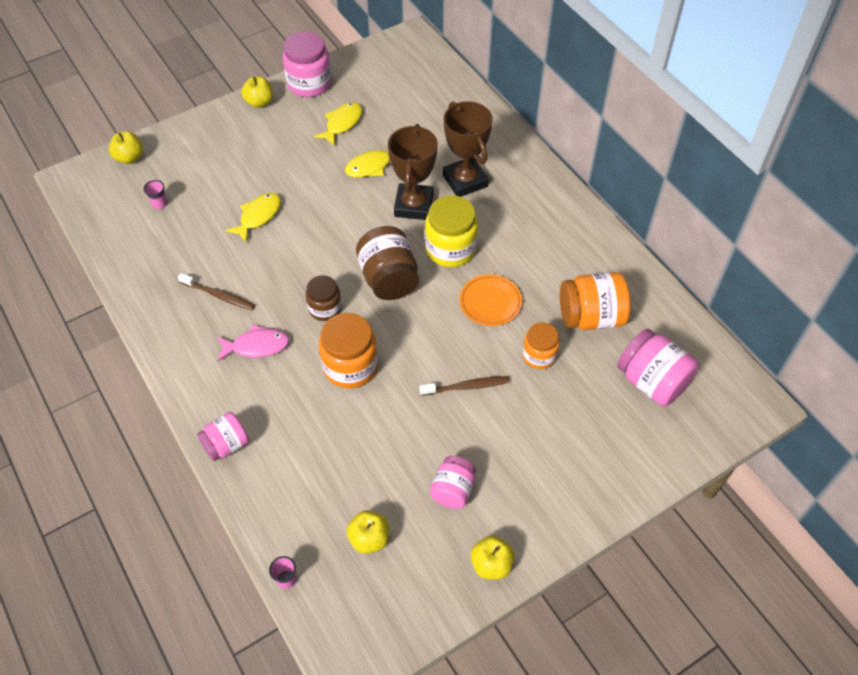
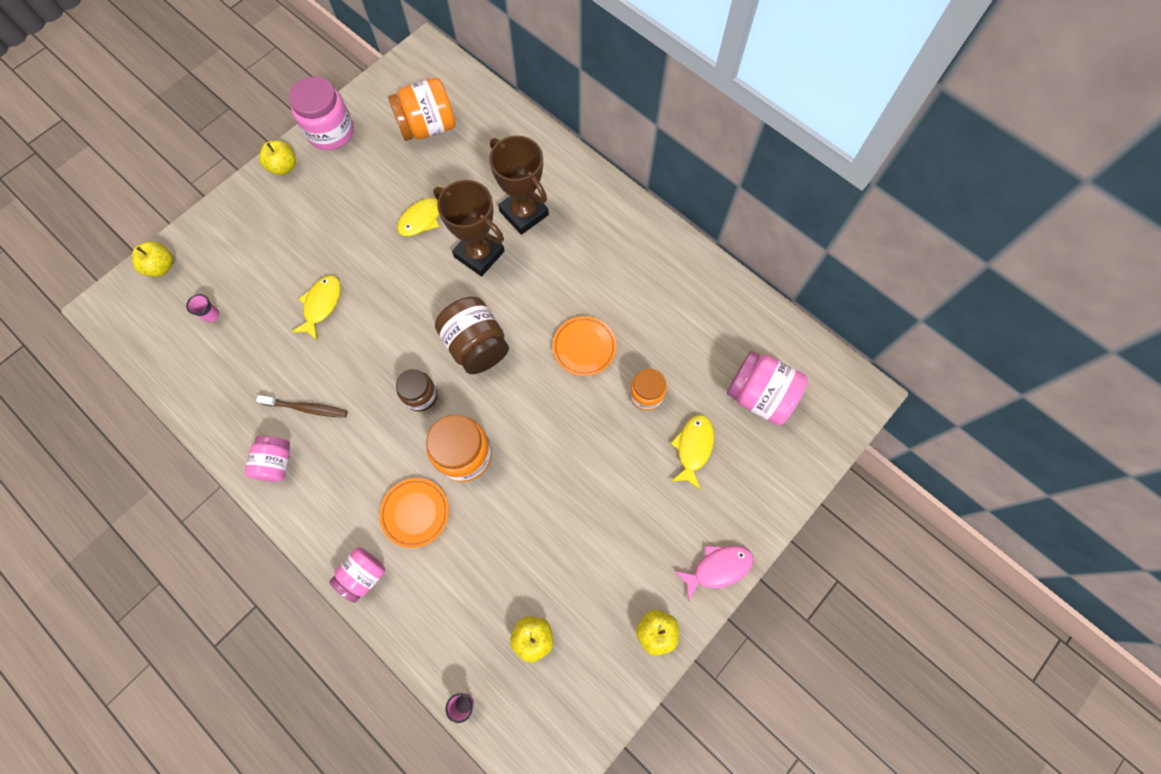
camera: 15 degrees left, 15 degrees up
pink fish [217,325,290,361] -> pink fish moved to [675,545,754,602]
yellow fish [314,102,362,147] -> yellow fish moved to [670,415,714,490]
brown trophy [388,124,438,220] -> brown trophy turned 45 degrees counterclockwise [433,180,505,277]
brown toothbrush [420,376,509,396] -> none
yellow jar [425,195,478,267] -> none
pink jar [430,456,476,509] -> pink jar moved to [245,436,290,482]
orange jar [560,272,631,330] -> orange jar moved to [388,78,456,141]
none -> orange plate [379,478,449,548]

